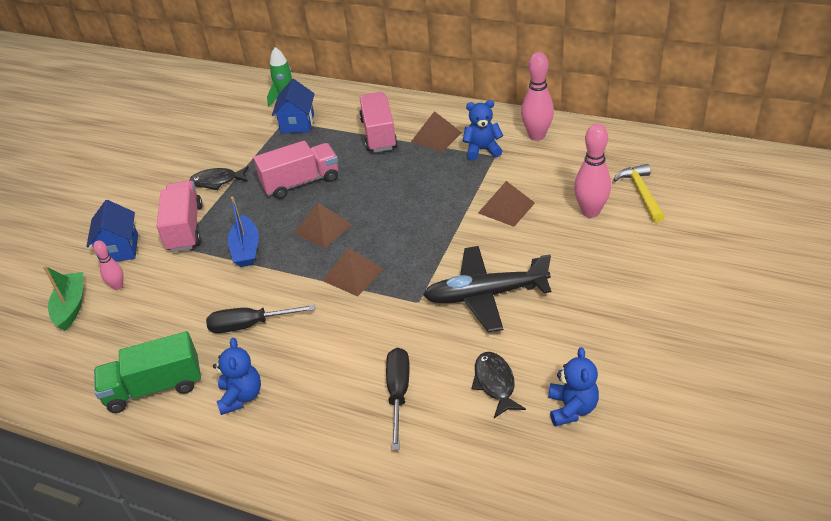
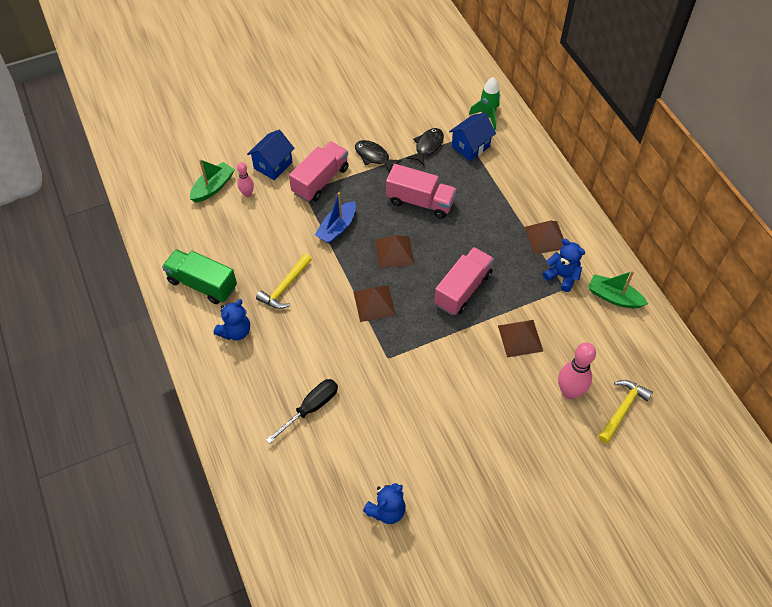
camera: 40 degrees right, 15 degrees up
black screwdriver [206,305,315,333] -> yellow hammer [256,254,312,309]
pink truck [359,92,398,153] -> pink truck moved to [434,247,494,315]
black plane [423,246,551,333] -> none
black fish [472,352,526,418] -> black fish moved to [407,128,444,166]
pink bowling pin [521,52,554,141] -> green boat [588,270,648,308]

